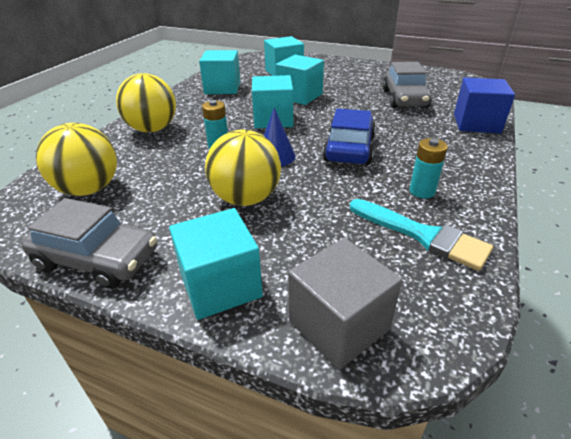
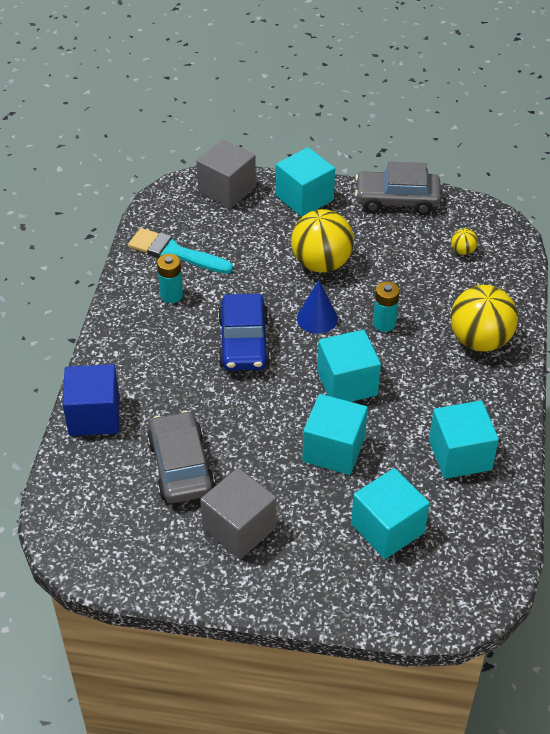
camera: 165 degrees right, 10 degrees up
yellow ball [36,123,117,196] -> yellow ball [451,228,478,255], size x0.43
none -> grey cube [200,468,277,559]

